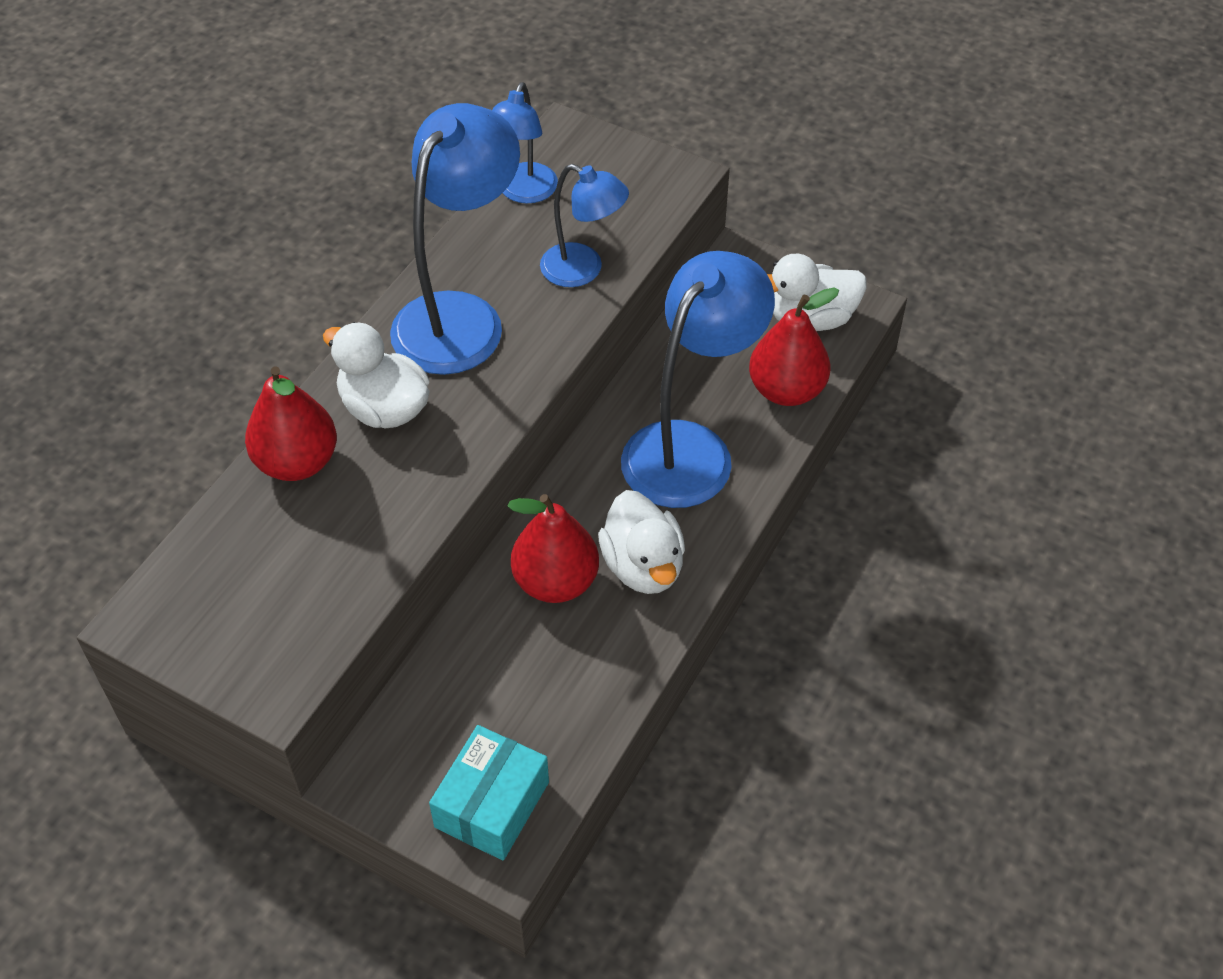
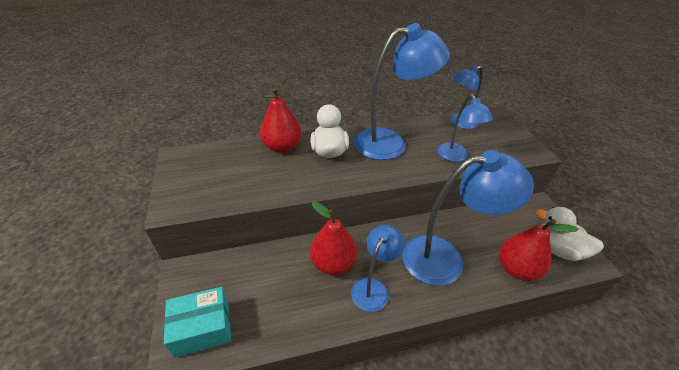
camera: 45 degrees right, 10 degrees down
white duck [598,490,685,594] -> blue lamp [351,224,405,312]

